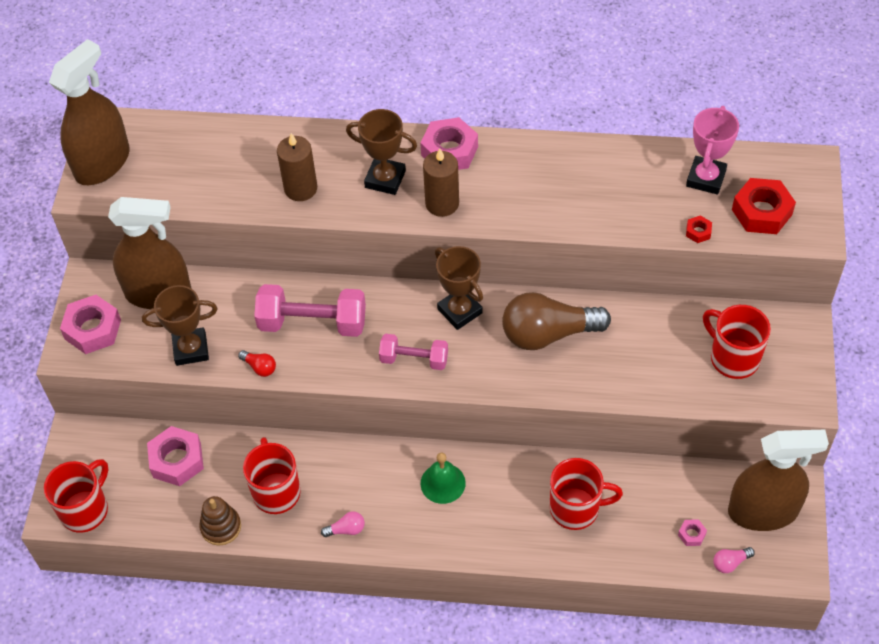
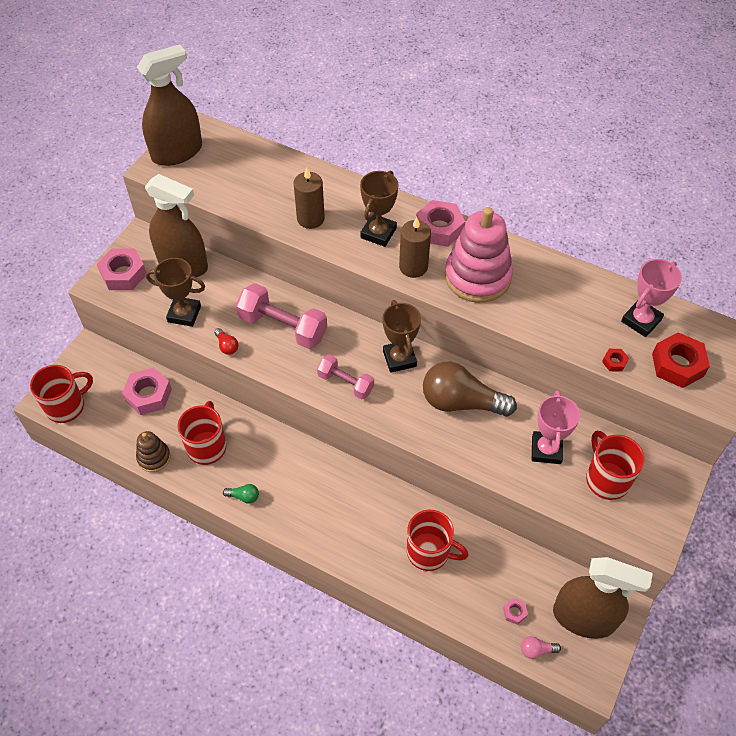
camera: 20 degrees right, 0 degrees up
pink light bulb [321,511,365,537] -> green light bulb [223,484,259,504]
brown trophy [346,109,417,195] -> brown trophy turned 75 degrees clockwise [360,171,399,247]
green bell [421,453,466,504] -> none
none -> pink stacking toy [445,207,513,303]
none -> pink trophy [532,390,580,464]

